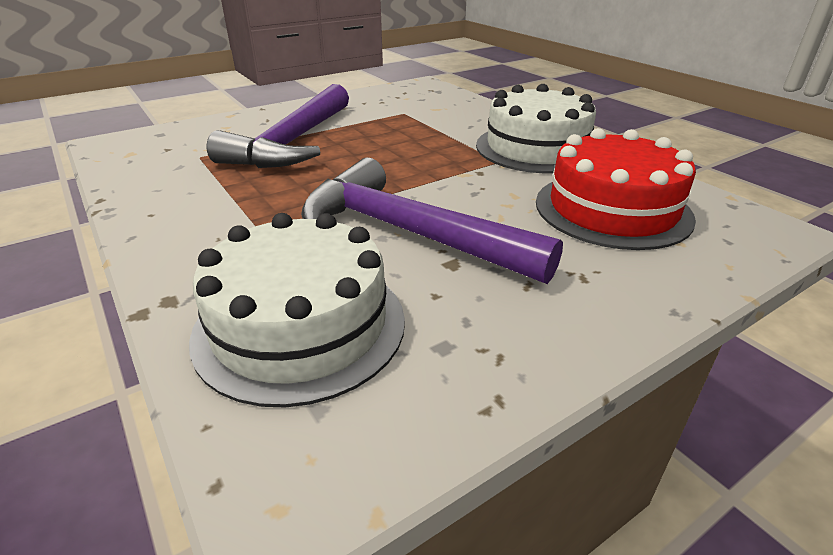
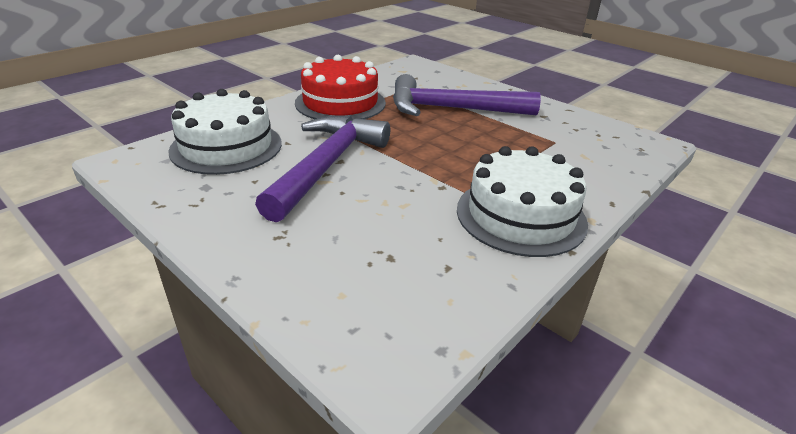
camera: 75 degrees right, 0 degrees up
red cake [536,128,696,250] -> red cake moved to [295,55,386,120]

